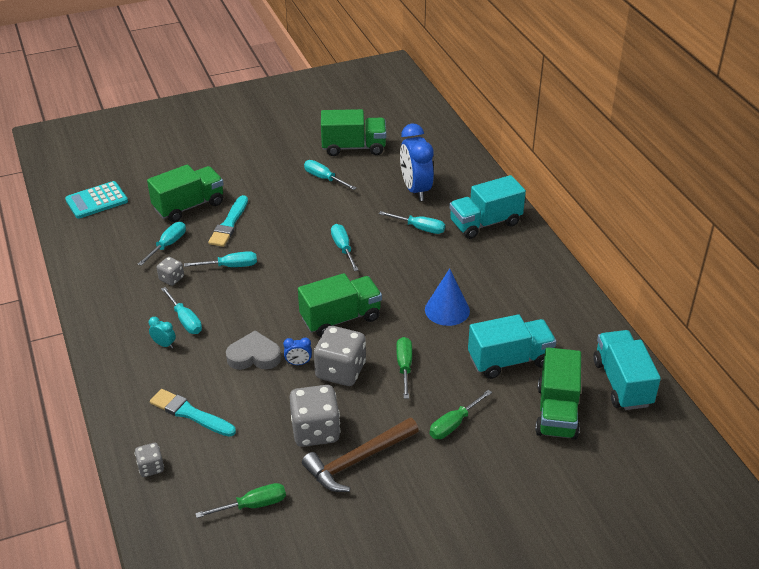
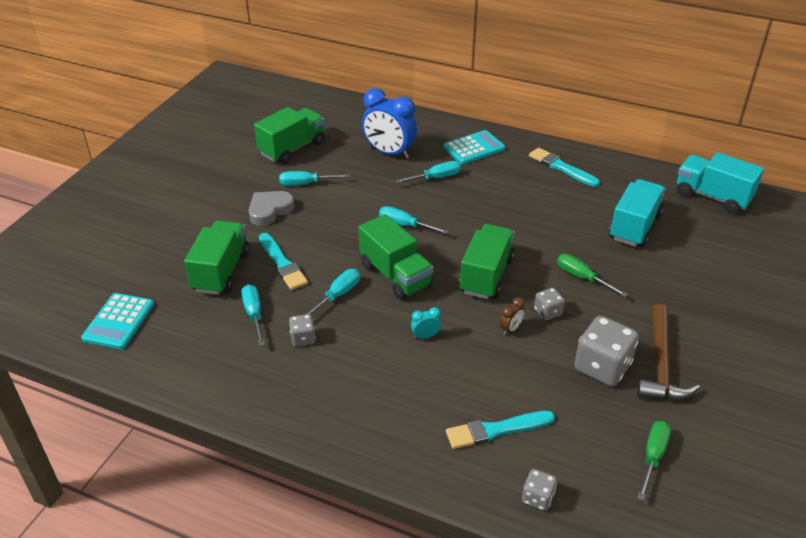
camera: 45 degrees left, 0 degrees up
turquoise clock [149,317,176,349] -> turquoise clock moved to [411,307,441,339]
turquoise screwdriver [161,287,202,334] -> none
grey heart [226,330,281,370] -> grey heart moved to [249,191,295,226]
blue clock [283,337,312,365] -> brown clock [500,297,525,335]
grey dice [314,326,366,386] -> grey dice [534,288,565,320], size x0.52
blue cone [425,268,470,326] -> none
green screwdriver [430,390,492,439] -> none
turquoise truck [449,175,526,239] -> turquoise calculator [443,130,505,164]
green truck [535,347,581,440] -> green truck moved to [358,214,434,300]
none -> turquoise brush [529,148,600,187]

